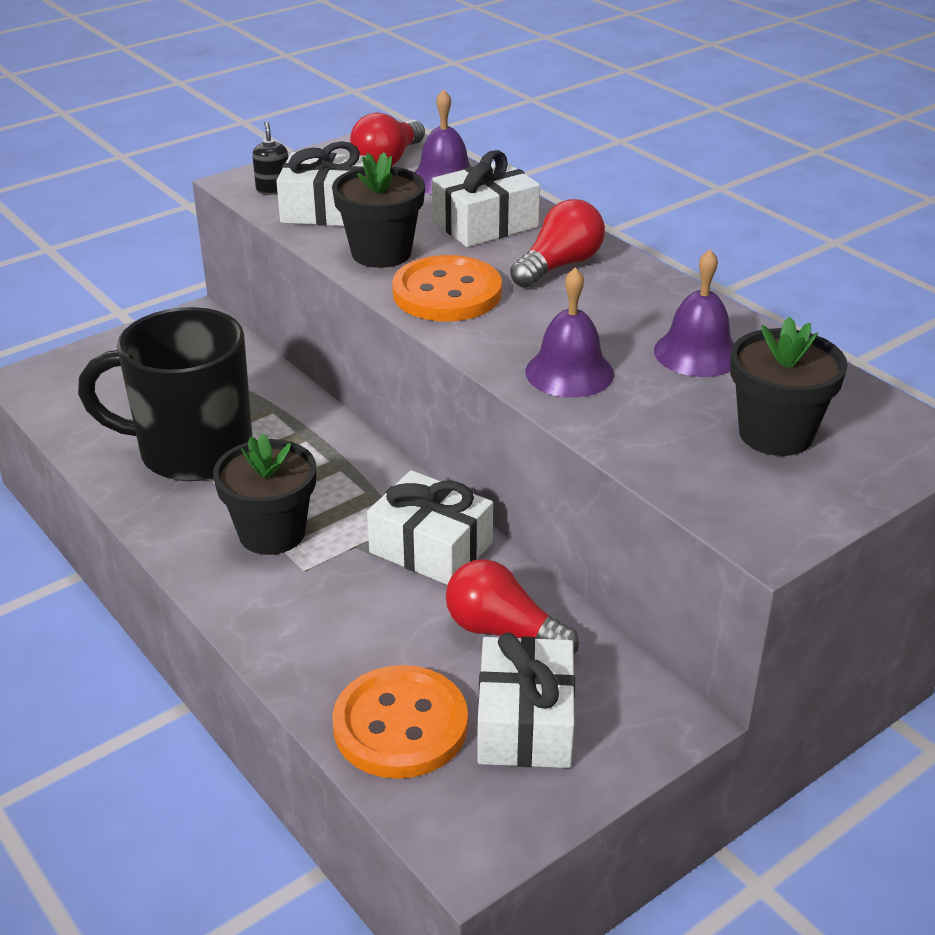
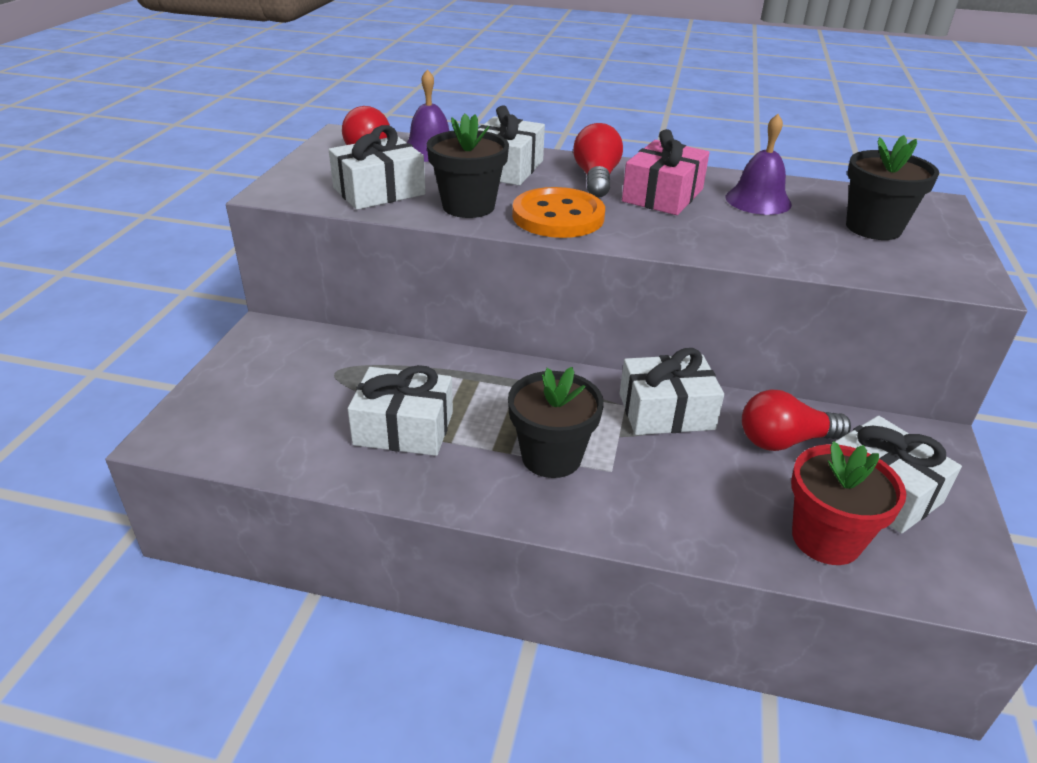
camera: 40 degrees left, 0 degrees up
black mug [78,307,252,481] -> white gift [348,365,453,456]
black soap dispenser [252,121,288,195] -> none
orange button [332,665,468,779] -> red flower pot [791,441,906,565]
purple bell [525,267,614,398] -> none
none -> pink gift [622,129,710,215]

